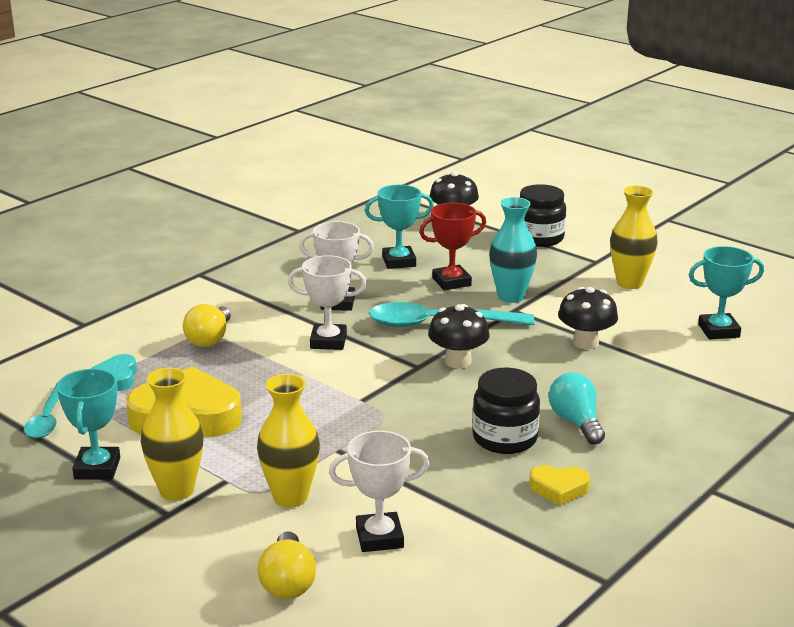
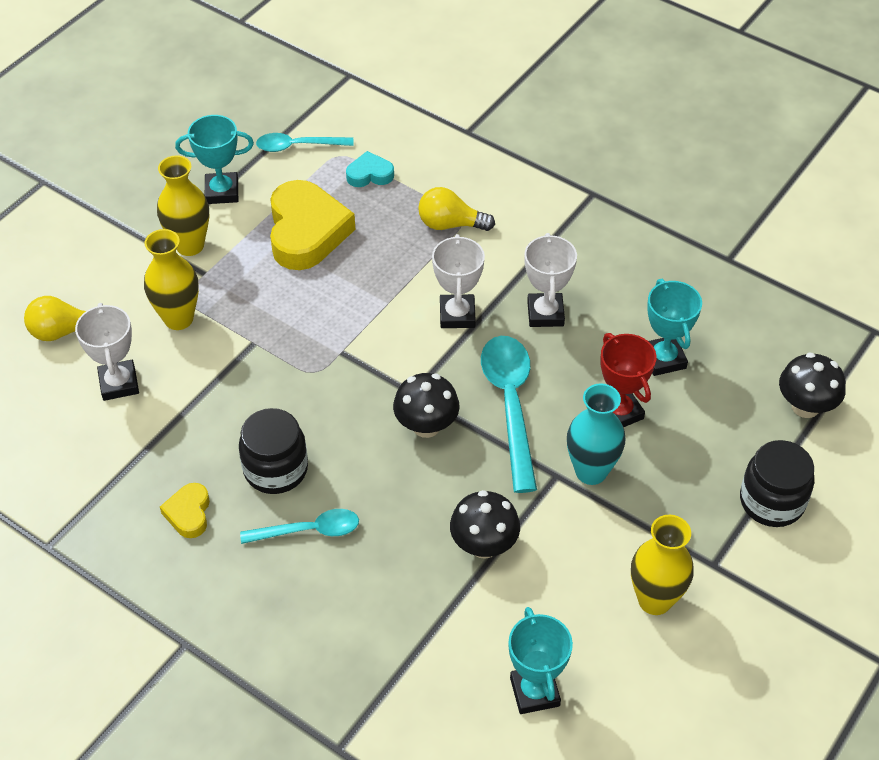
camera: 85 degrees right, 25 degrees up
turquoise light bulb [549,372,605,445] -> turquoise spoon [240,509,359,544]

